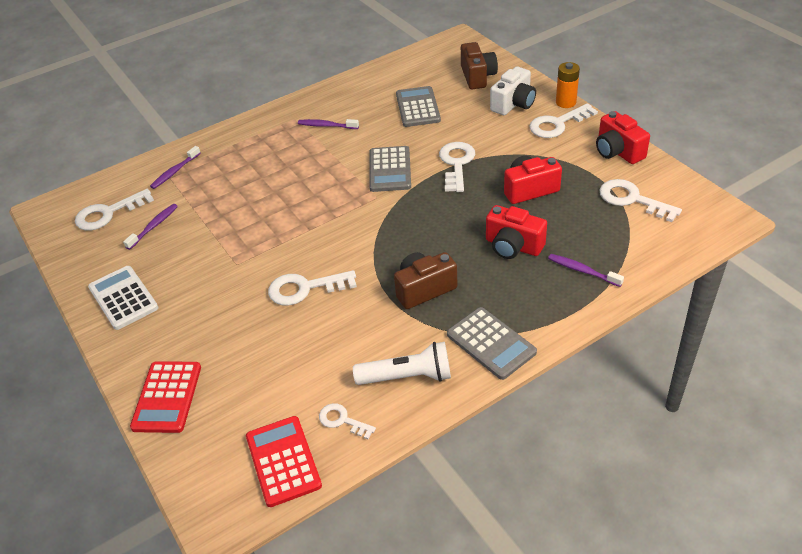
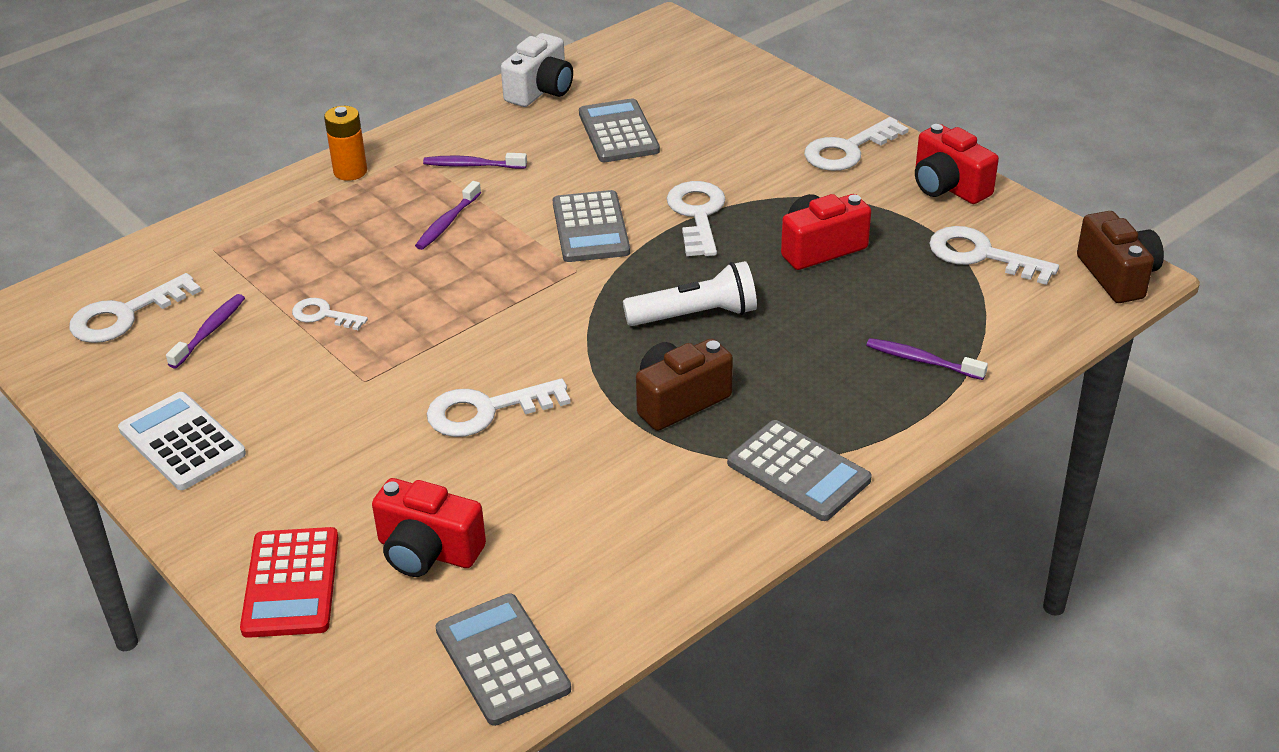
camera: 10 degrees left, 5 degrees down
purple toothbrush [150,146,201,189] -> purple toothbrush moved to [415,181,481,250]
red calculator [246,416,322,507] -> grey calculator [435,593,571,726]
white key [319,403,376,439] -> white key moved to [292,298,368,330]
white flashlight [353,342,451,385] -> white flashlight moved to [623,261,757,326]
brown camera [461,42,498,89] -> brown camera moved to [1077,211,1164,303]
red camera [486,205,547,259] -> red camera moved to [372,478,486,577]
white camera [490,66,536,115] -> white camera moved to [501,33,573,107]
orange battery [556,62,580,108] -> orange battery moved to [324,106,367,181]

